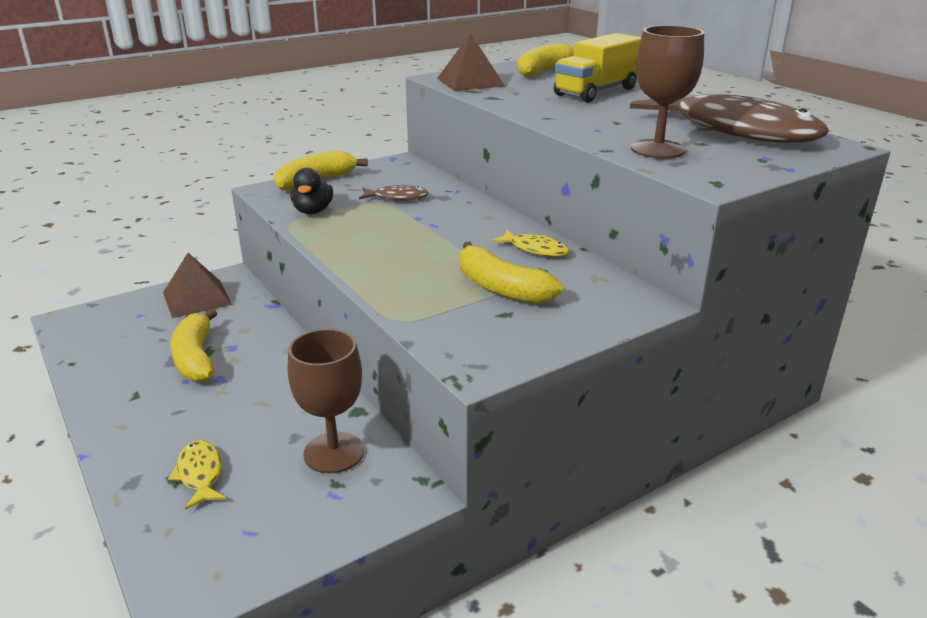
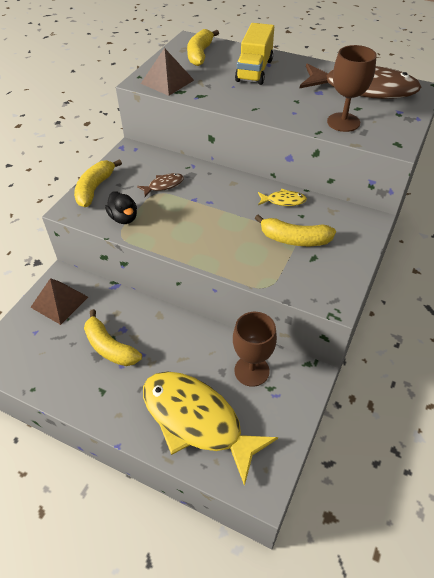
camera: 30 degrees left, 20 degrees up
yellow fish [168,440,226,510] -> yellow fish [143,372,278,486], size x2.46

